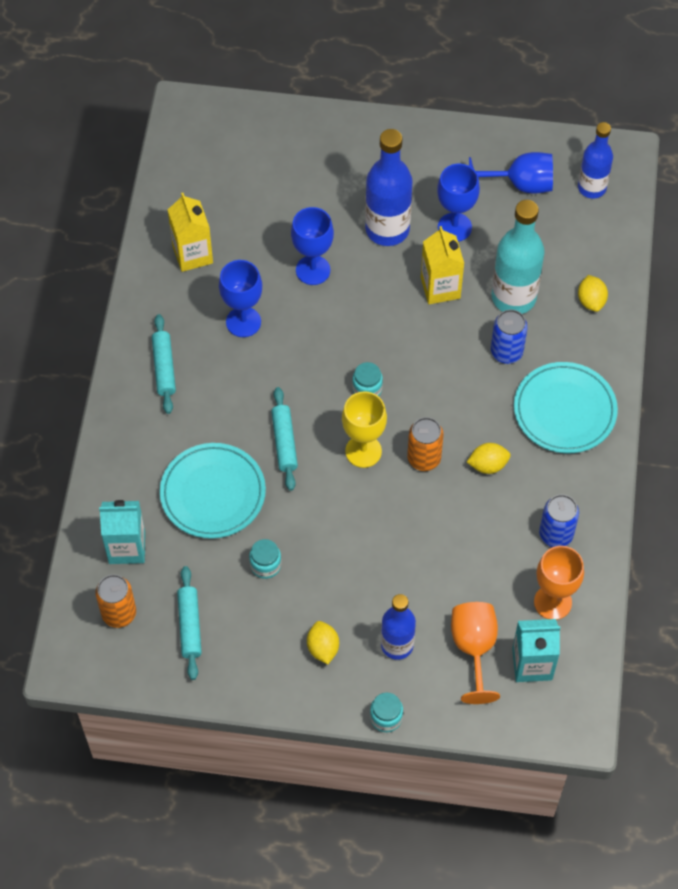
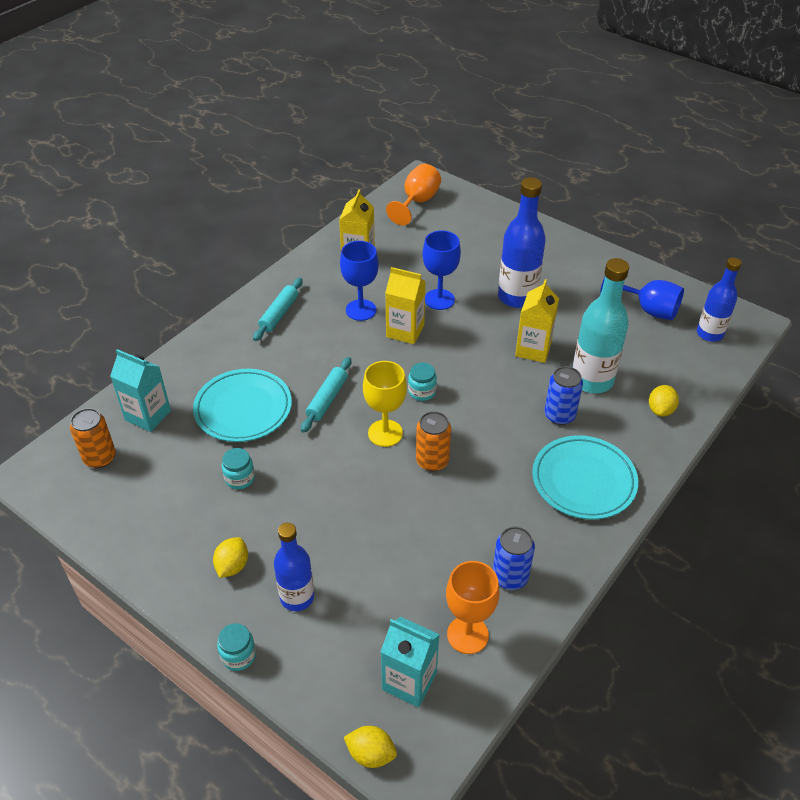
camera: 30 degrees right, 15 degrees down
turquoise rolling pin [177,566,202,680] -> none
blue goblet [437,164,480,242] -> none
orange goblet [451,602,500,704] -> orange goblet moved to [386,164,441,225]
yellow lemon [467,443,511,474] -> yellow lemon moved to [344,726,397,768]
none -> yellow carton [385,267,426,344]

